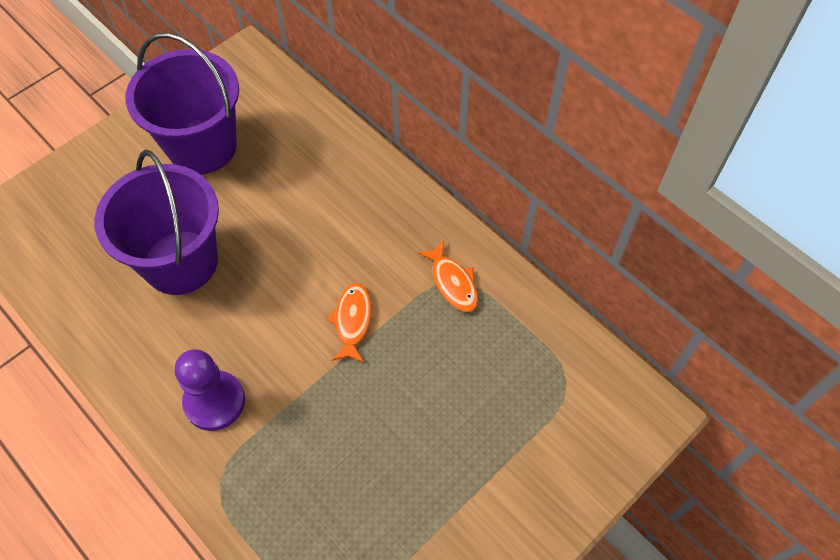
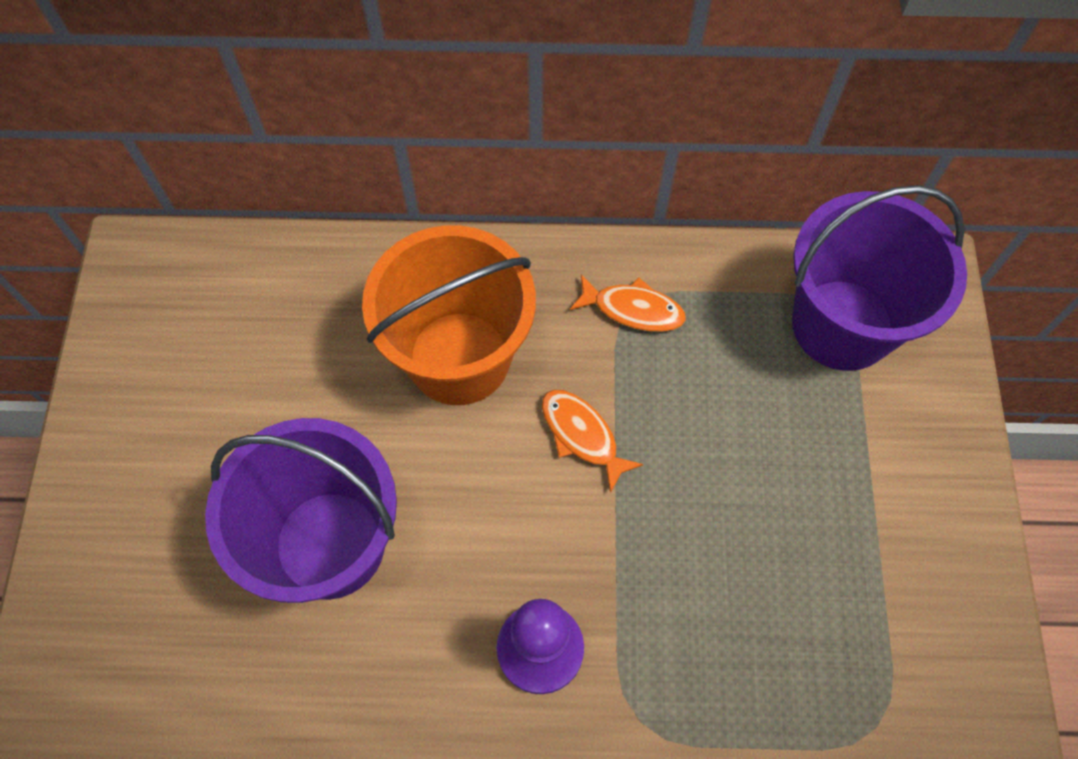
camera: 45 degrees left, 5 degrees up
purple bucket [125,33,239,175] -> purple bucket moved to [792,185,967,371]
none -> orange bucket [362,225,536,405]

